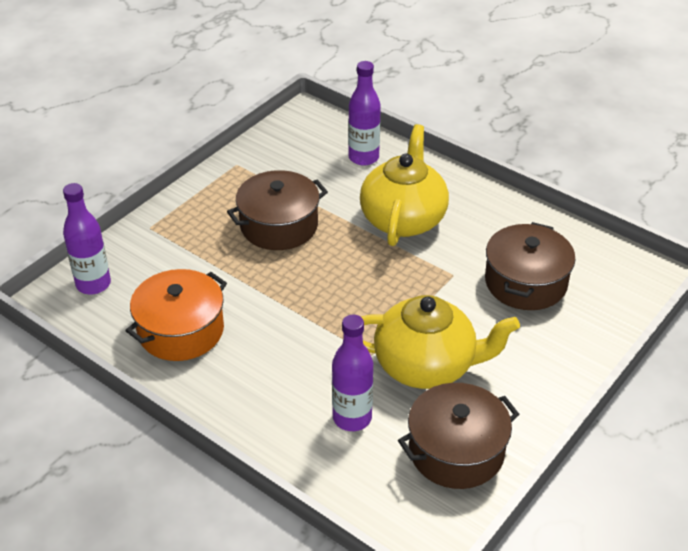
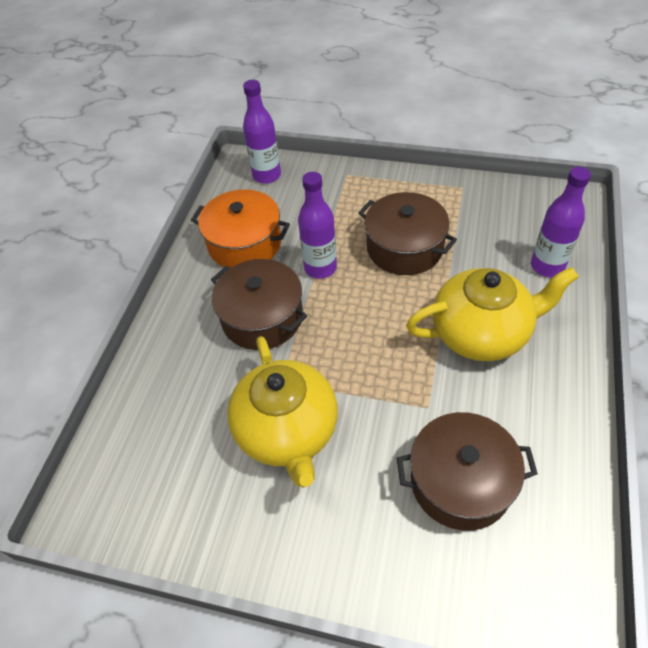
camera: 70 degrees right, 10 degrees up
purple bottle [332,314,373,431] -> purple bottle moved to [298,172,337,279]
brown pot [398,383,519,489] -> brown pot moved to [211,259,307,350]

